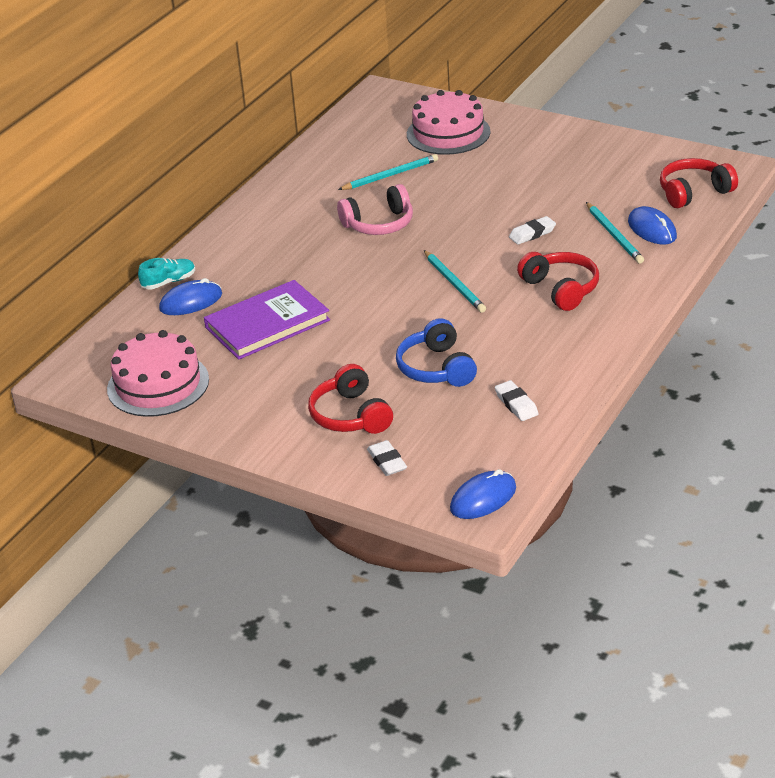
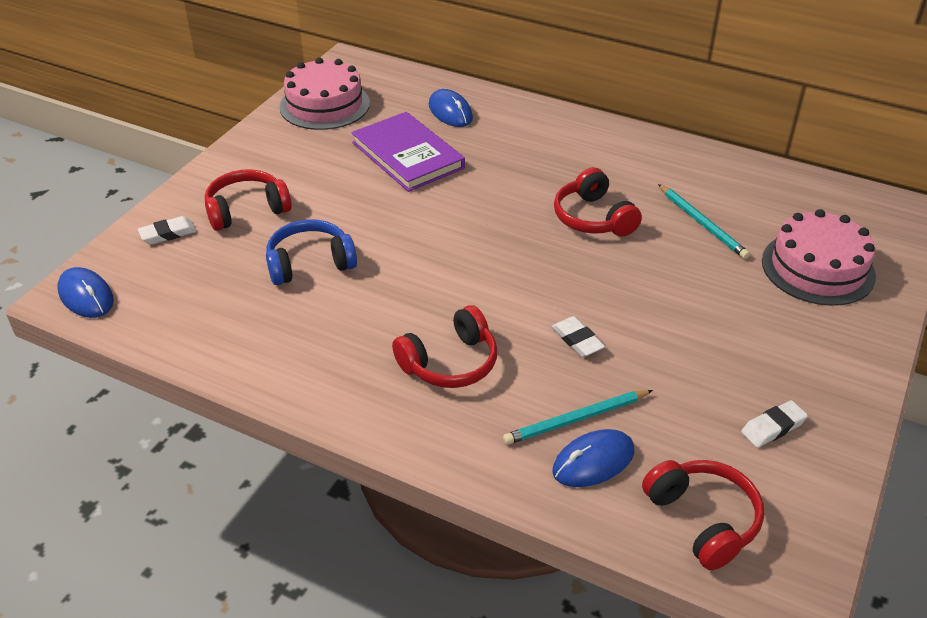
camera: 85 degrees right, 5 degrees up
turquoise shoe [138,258,195,289] -> none
pink headphones [337,184,413,235] -> red headphones [554,167,642,236]
turquoise pencil [424,250,486,313] -> none
white eraser [495,380,539,421] -> white eraser moved to [741,400,808,448]

